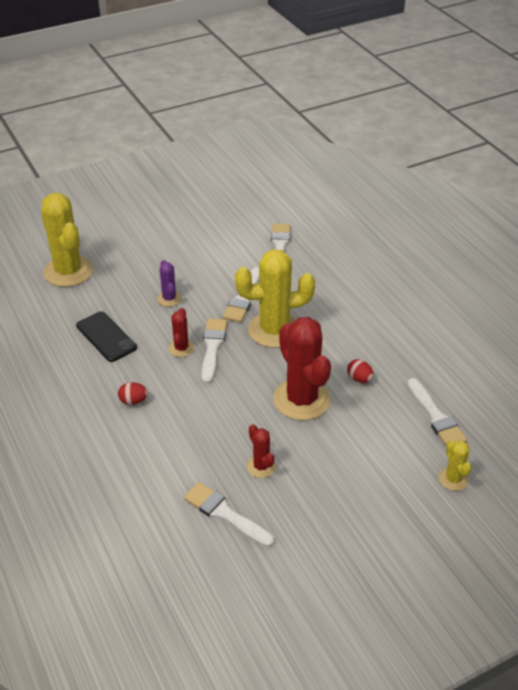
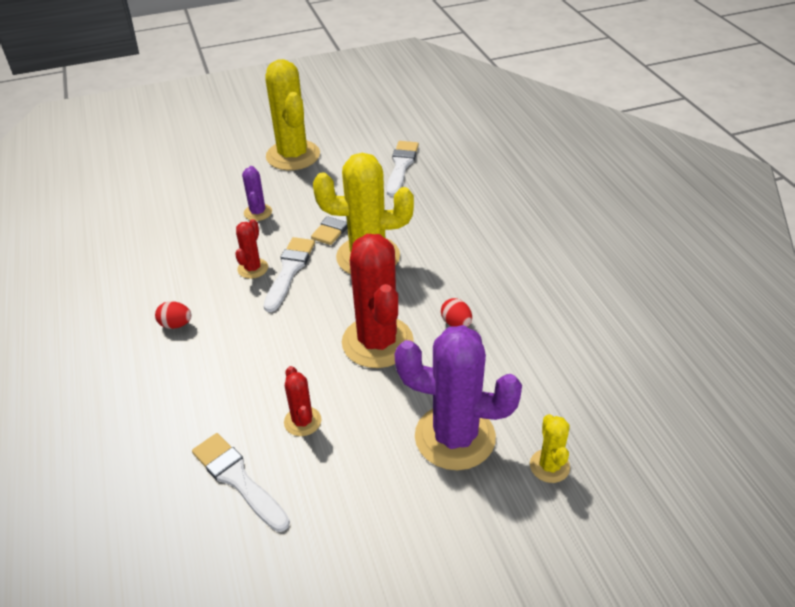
camera: 10 degrees right, 0 degrees up
yellow cactus [41,193,93,287] -> yellow cactus moved to [265,59,320,170]
black phone [76,311,137,362] -> none
white brush [407,378,467,446] -> none
none -> purple cactus [395,325,522,470]

